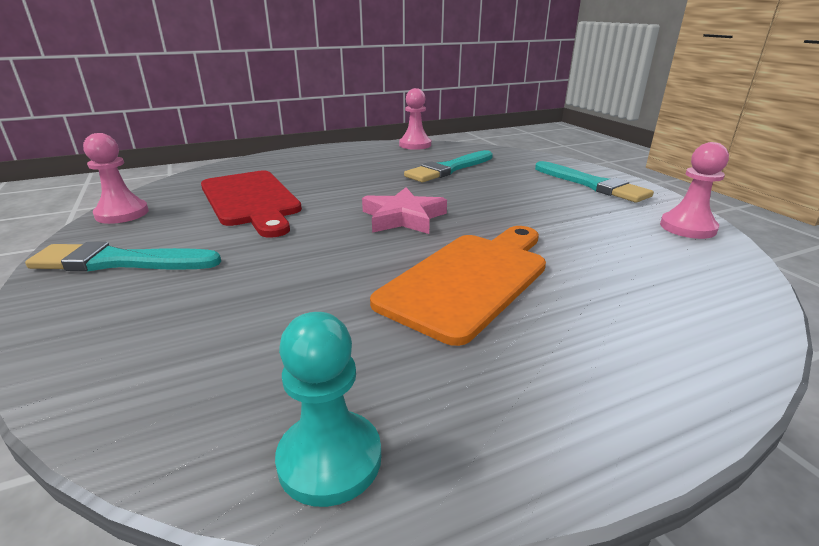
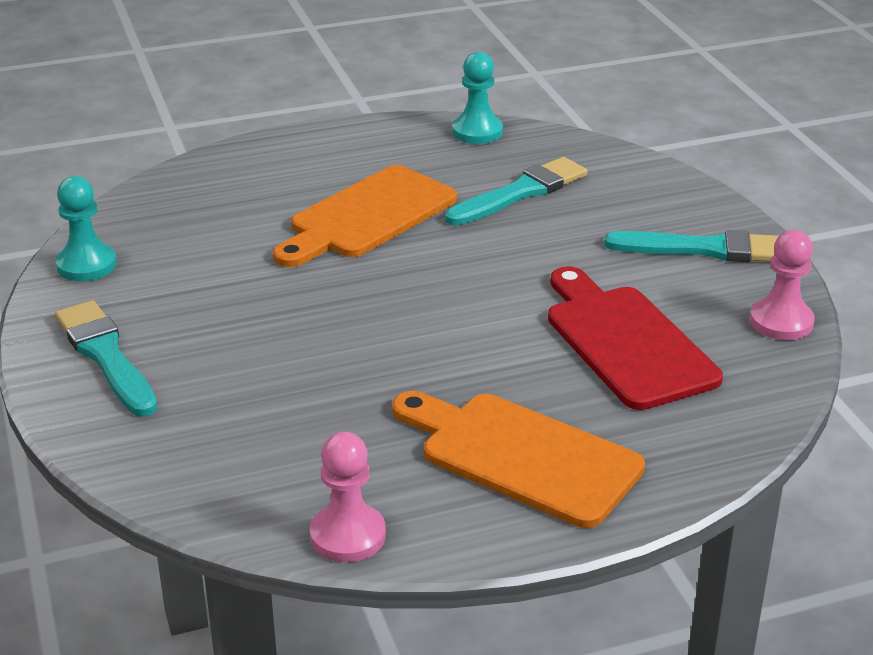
camera: 175 degrees left, 5 degrees up
pink star [362,187,447,234] -> none
turquoise brush [404,150,493,182] -> turquoise brush moved to [446,157,587,225]
pink pawn [660,142,729,239] -> turquoise pawn [55,176,117,281]
none -> orange cutting board [392,391,645,528]

